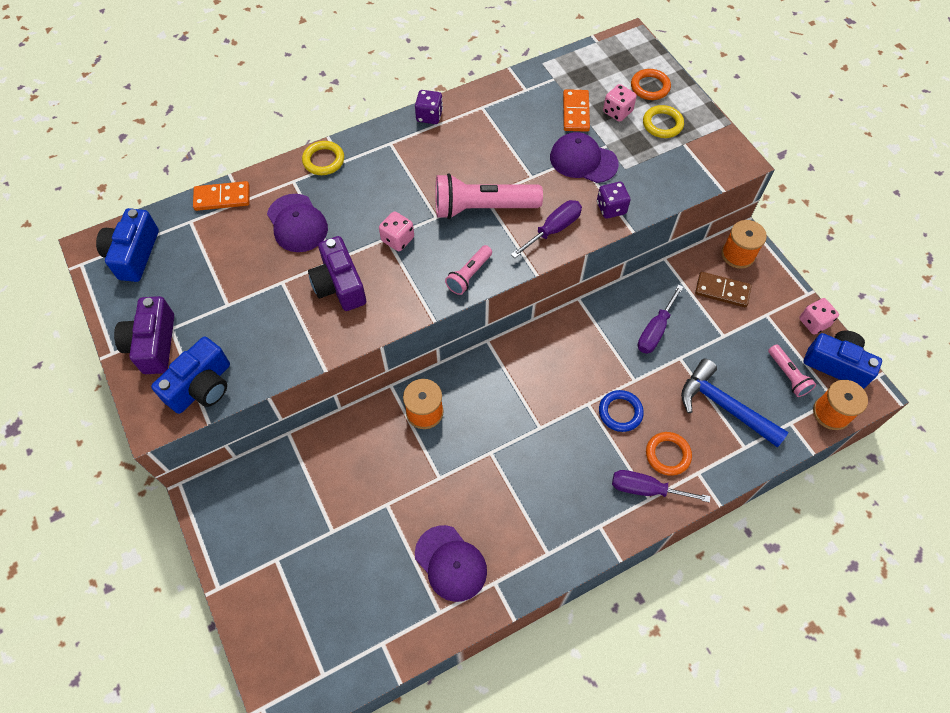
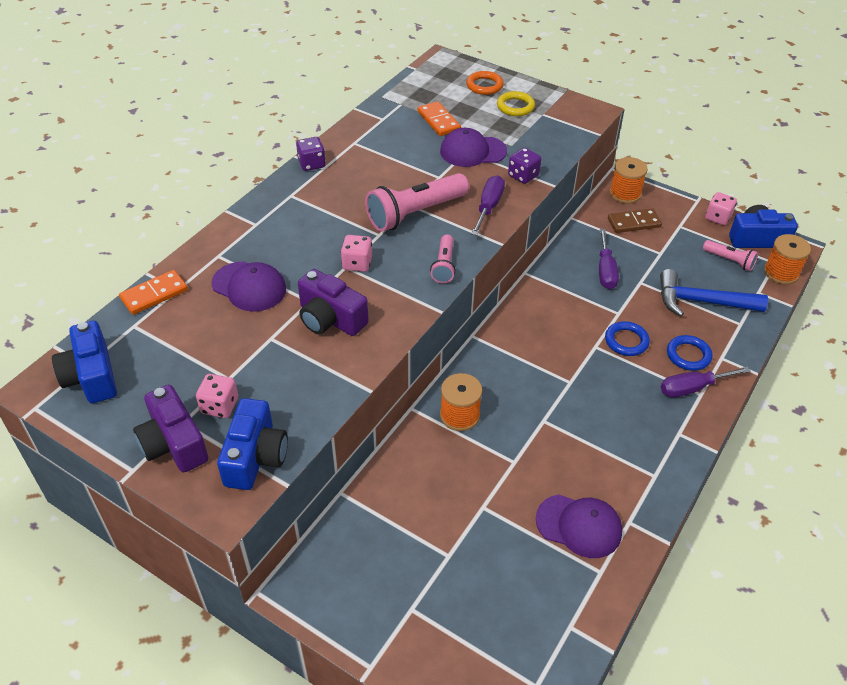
camera: 30 degrees left, 15 degrees down
yellow ring [302,141,344,175] -> none
pink dice [603,84,637,122] -> pink dice moved to [196,374,238,418]
orange ring [646,432,692,476] -> blue ring [667,335,712,371]

